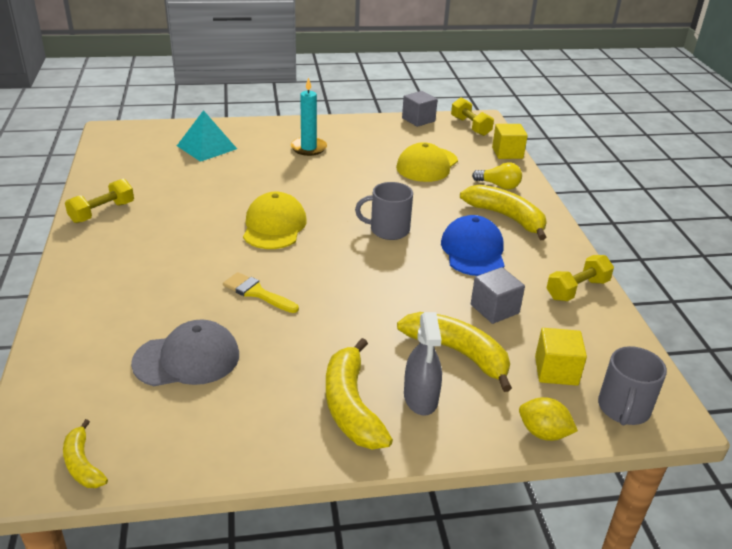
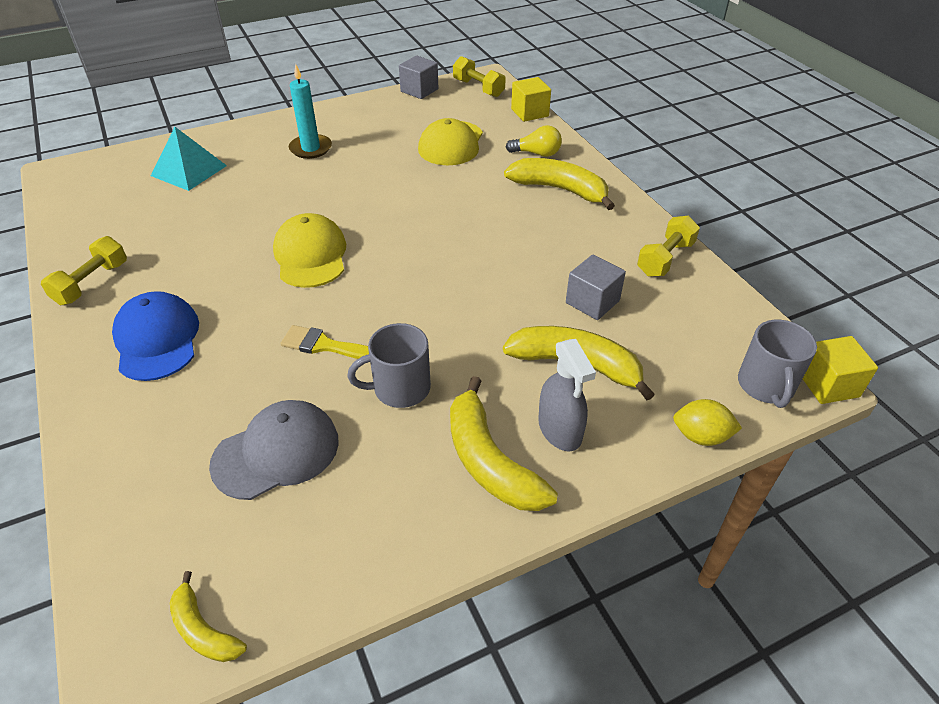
camera: 15 degrees left, 10 degrees up
grey mug [355,182,413,240] -> grey mug moved to [347,323,431,408]
blue cap [441,215,505,276] -> blue cap moved to [112,291,199,381]
yellow cube [535,328,587,386] -> yellow cube moved to [803,336,878,404]

